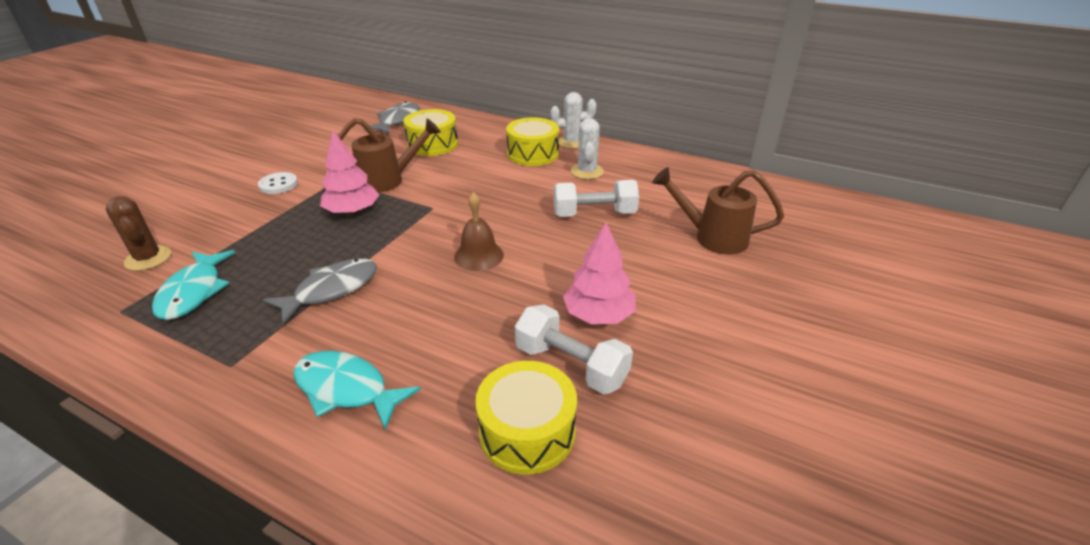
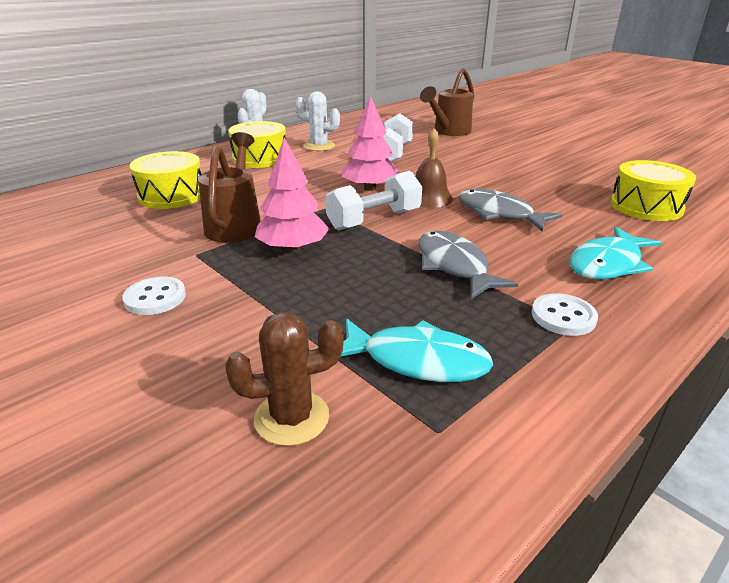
camera: 70 degrees left, 5 degrees down
grey fish [364,101,420,134] -> grey fish moved to [458,189,563,232]
white dumbbell [515,304,633,394] -> white dumbbell moved to [325,171,422,231]
pink tree [563,223,636,324] -> pink tree moved to [342,96,400,191]
none -> white button [532,293,598,336]

